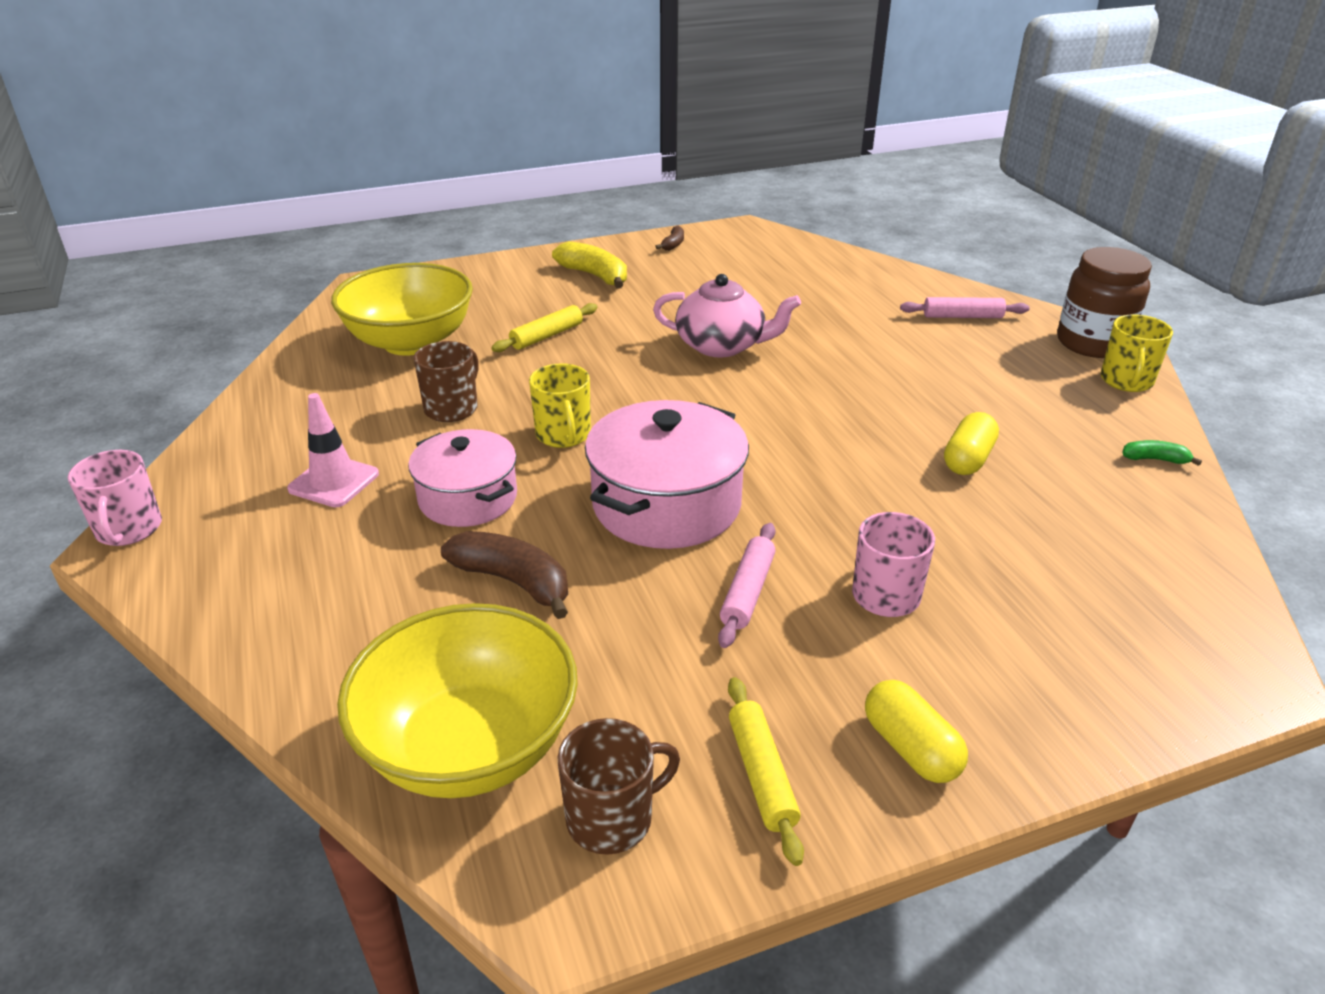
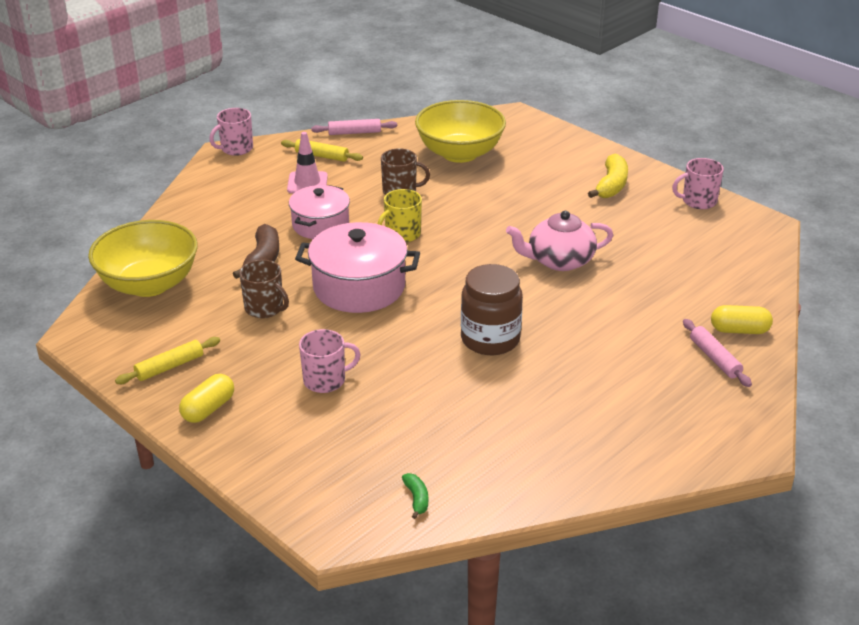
camera: 65 degrees right, 0 degrees up
yellow rolling pin [492,303,598,352] -> yellow rolling pin moved to [281,139,363,162]
brown mug [557,718,680,855] -> brown mug moved to [239,260,289,318]
pink teapot [653,274,801,358] -> pink teapot turned 90 degrees clockwise [506,211,613,271]
brown banana [655,226,684,251] -> pink mug [672,158,724,209]
pink rolling pin [718,523,776,648] -> pink rolling pin moved to [311,119,397,135]
yellow capsule [944,412,999,475] -> yellow capsule moved to [711,305,773,334]
brown jar [1057,247,1152,358] -> brown jar moved to [461,264,523,355]
yellow mug [1101,314,1173,392] -> none
green banana [1123,440,1202,466] -> green banana moved to [402,473,428,519]

